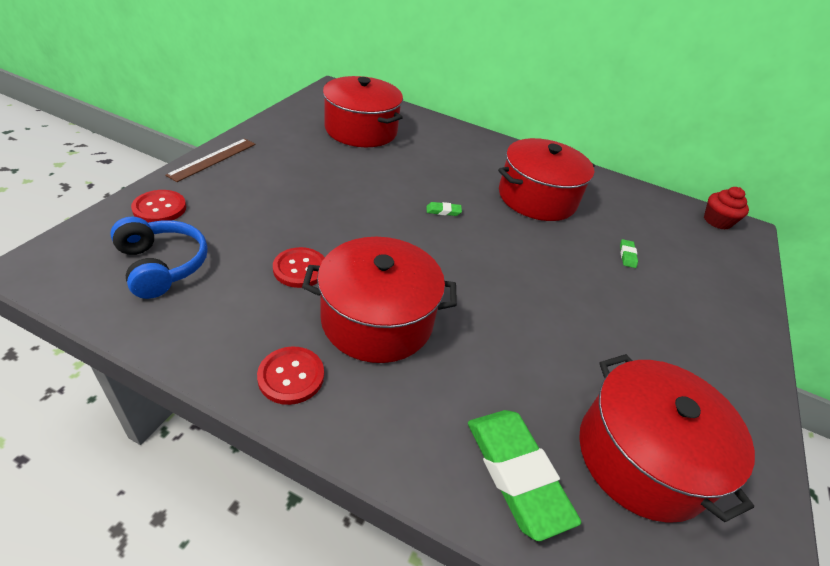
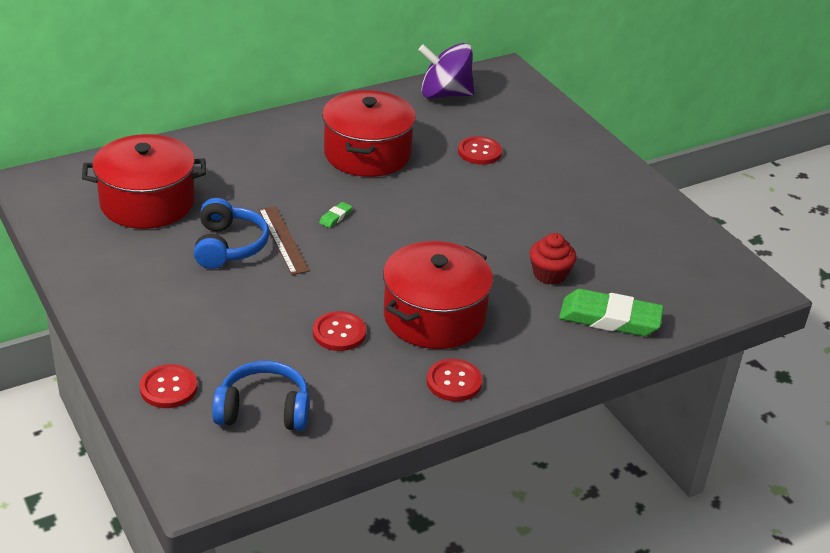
camera: 50 degrees left, 5 degrees down
brown ruler [165,138,256,182] -> brown ruler moved to [259,206,310,275]
red pot [579,354,755,523] -> none
green eraser [620,239,638,268] -> red button [458,136,502,165]
red cupcake [704,187,749,230] -> red cupcake moved to [530,233,576,285]
none -> blue headphones [194,198,269,269]
none -> purple spinning top [419,43,474,99]

